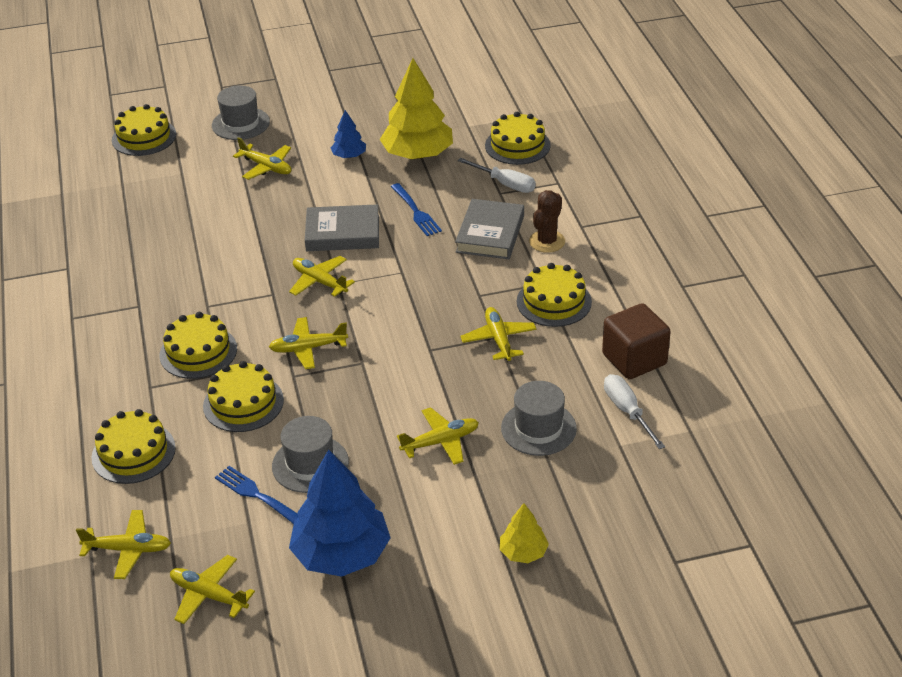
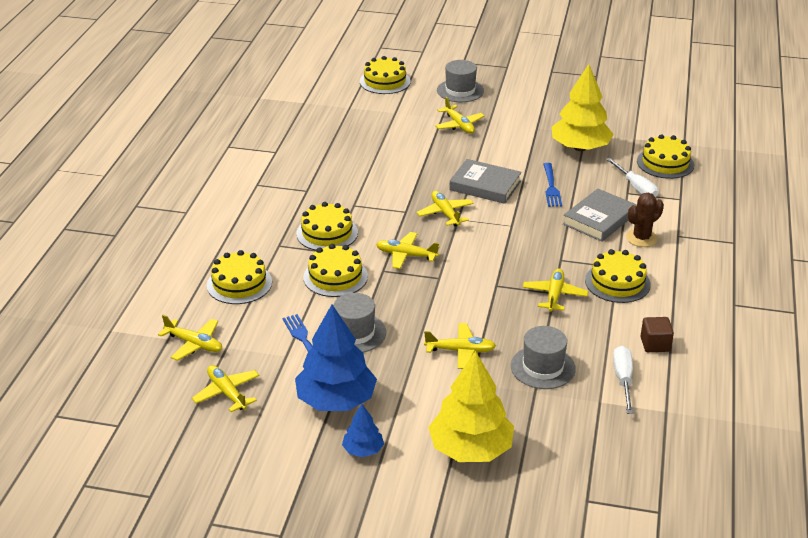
camera: 25 degrees right, 5 degrees down
blue tree [331,110,366,158] -> blue tree moved to [342,404,384,457]
yellow tree [500,503,549,563] -> yellow tree [428,351,514,462], size x2.04
brown cube [602,303,671,379] -> brown cube [641,317,674,352], size x0.60

